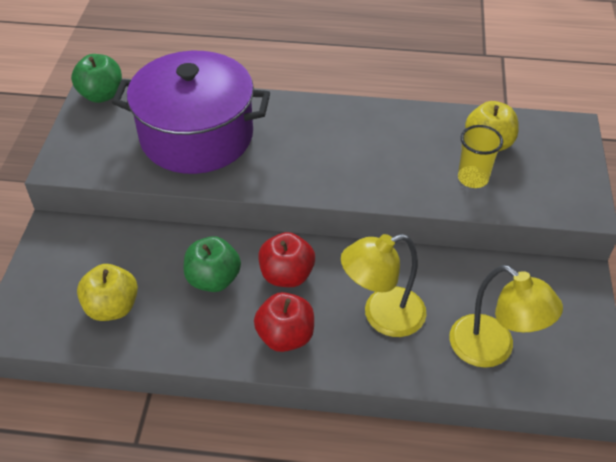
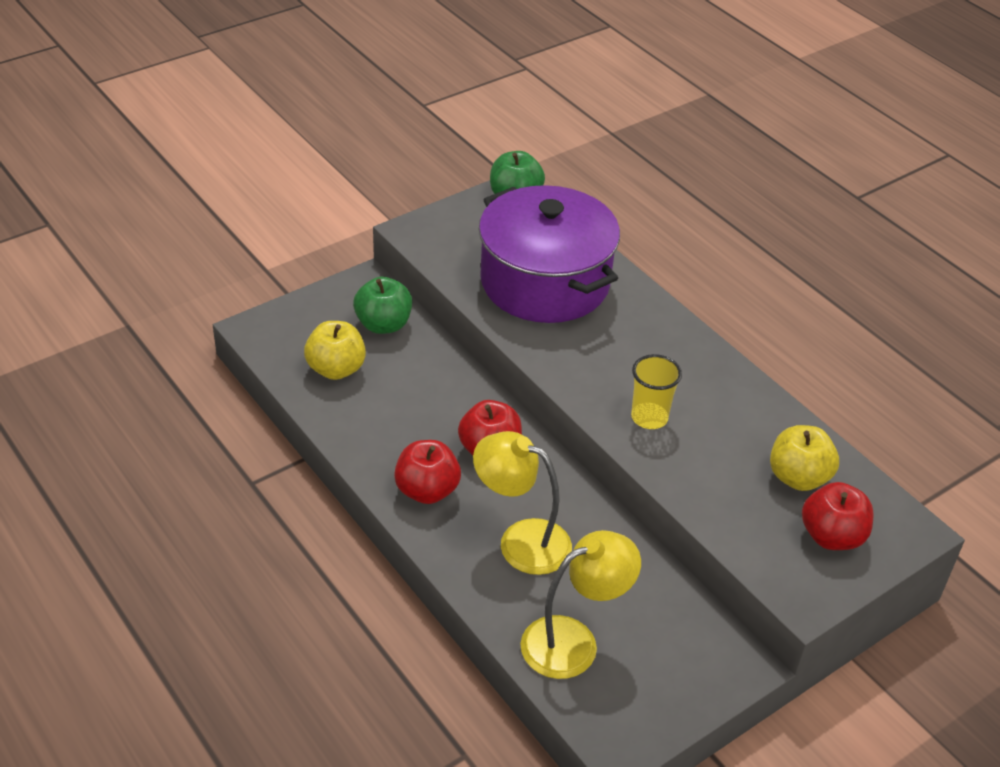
camera: 45 degrees right, 5 degrees down
green apple [184,236,241,292] -> green apple moved to [353,277,412,334]
yellow lamp [449,265,563,368] -> yellow lamp turned 120 degrees counterclockwise [520,530,641,679]
yellow cup [458,125,503,188] -> yellow cup moved to [631,354,682,429]
none -> red apple [802,482,874,550]

